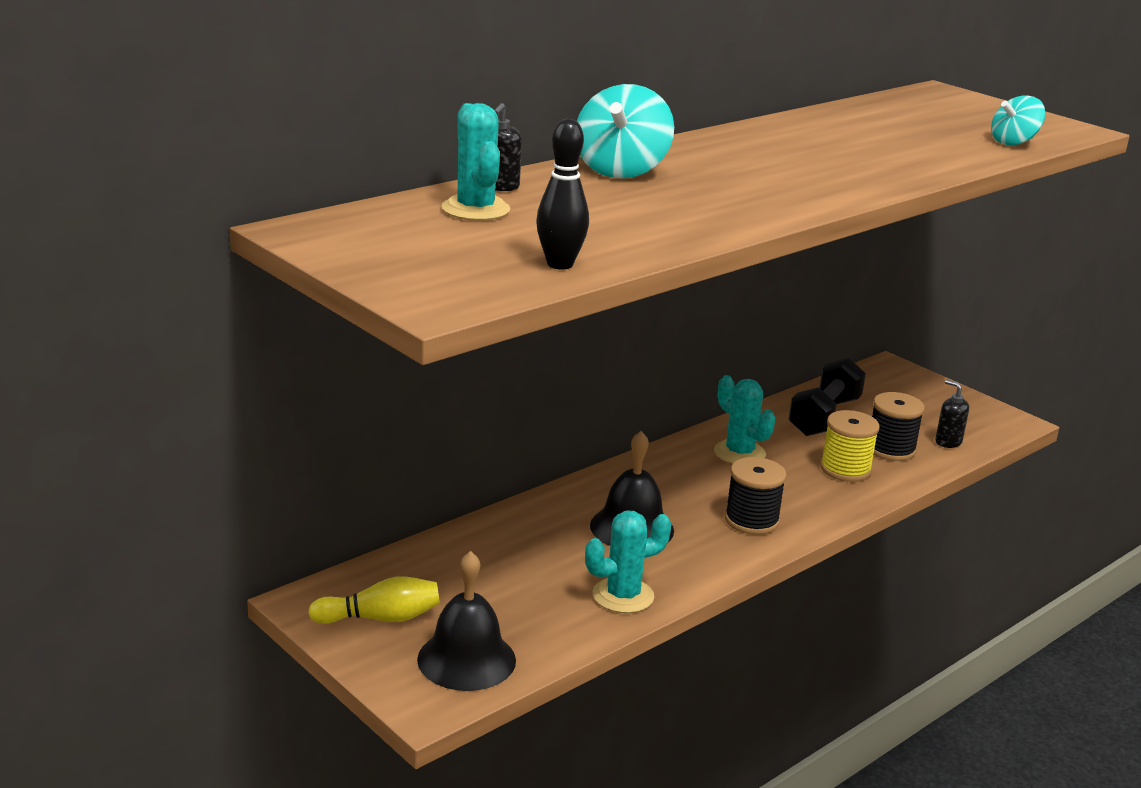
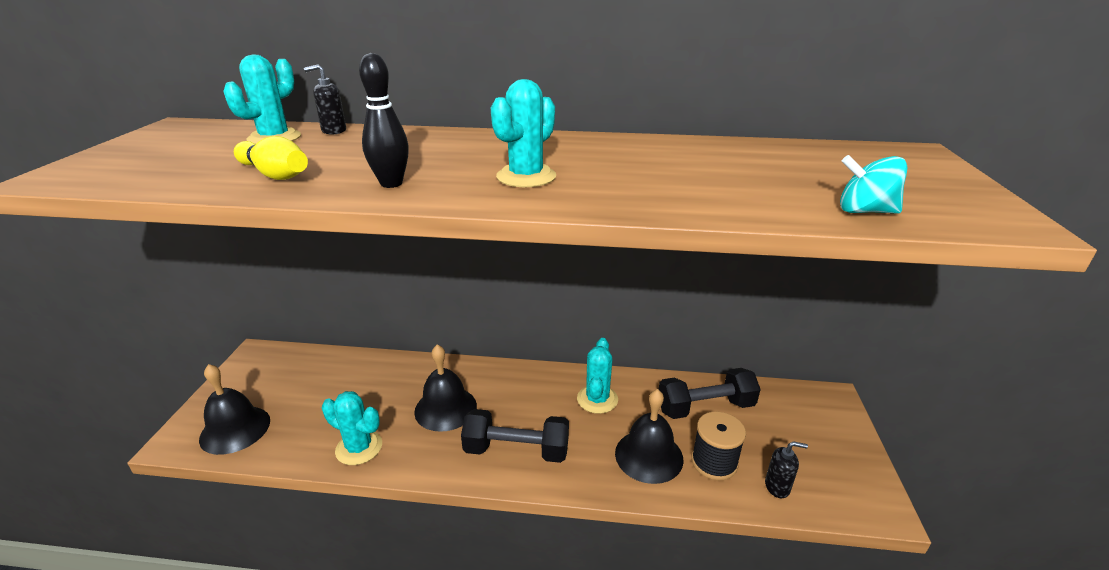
camera: 50 degrees right, 5 degrees up
yellow bowling pin [308,576,440,624] -> yellow bowling pin moved to [234,136,308,180]
black bowling pin [536,119,589,270] -> black bowling pin moved to [359,53,409,188]
turquoise spinning top [577,84,674,179] -> none
black spool [725,457,787,535] -> black dumbbell [461,409,569,463]
yellow spool [820,410,880,482] -> black bell [615,389,684,484]
black soap dispenser [935,380,969,448] -> black soap dispenser turned 90 degrees clockwise [765,441,808,498]
none -> turquoise cactus [491,79,556,187]

